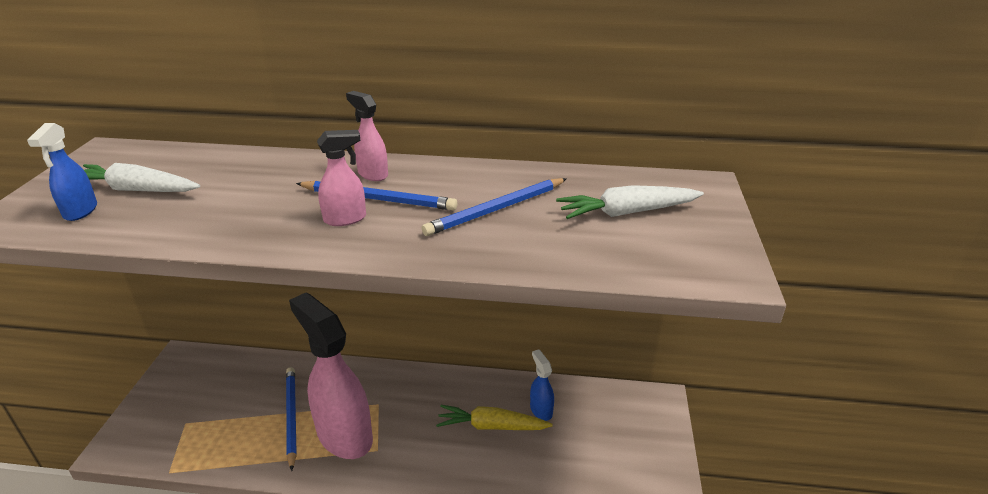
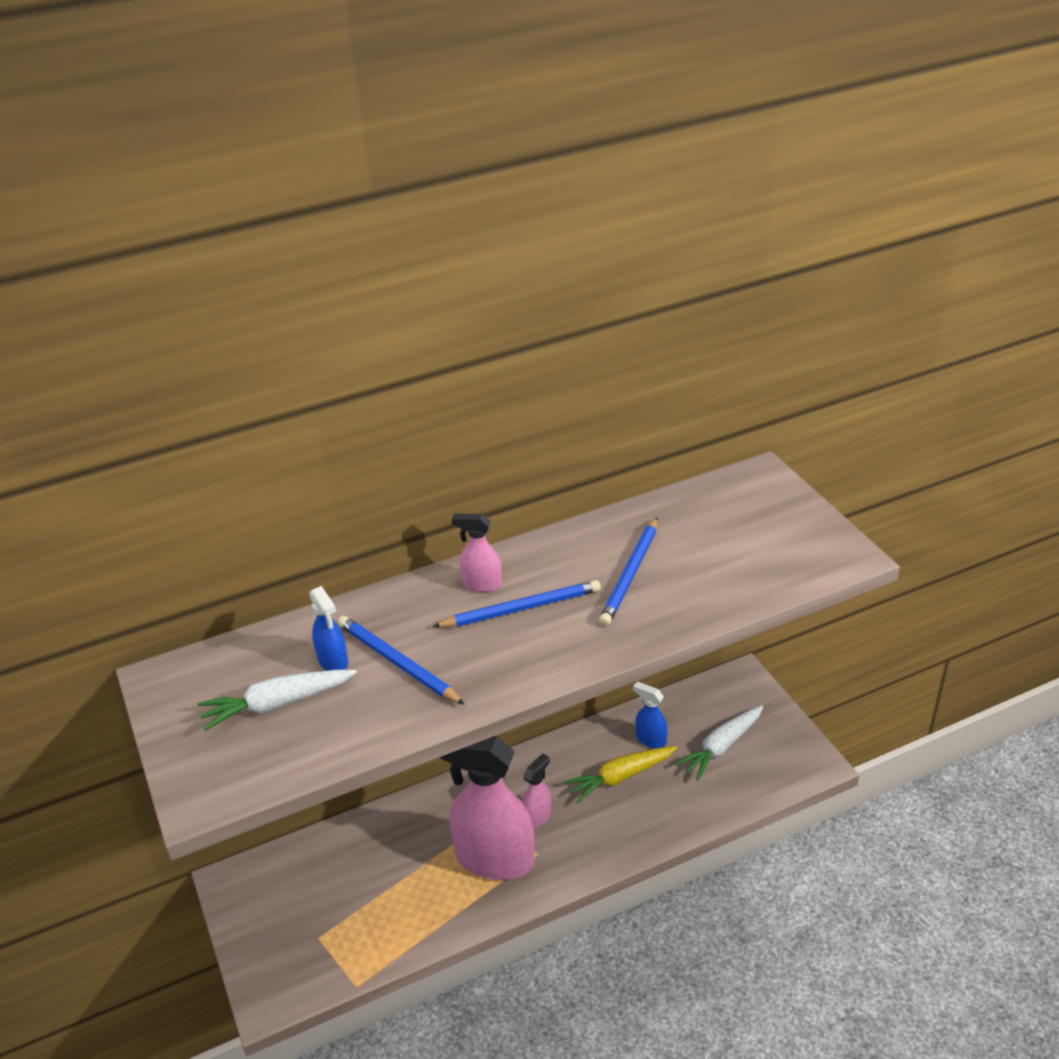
camera: 30 degrees left, 5 degrees up
blue spray bottle [27,123,97,221] -> blue spray bottle moved to [309,586,348,671]
blue pencil [286,367,297,471] -> blue pencil moved to [338,616,465,705]
pink spray bottle [317,130,366,226] -> pink spray bottle moved to [522,753,551,828]
white carrot [556,185,704,219] -> white carrot moved to [675,705,763,780]

